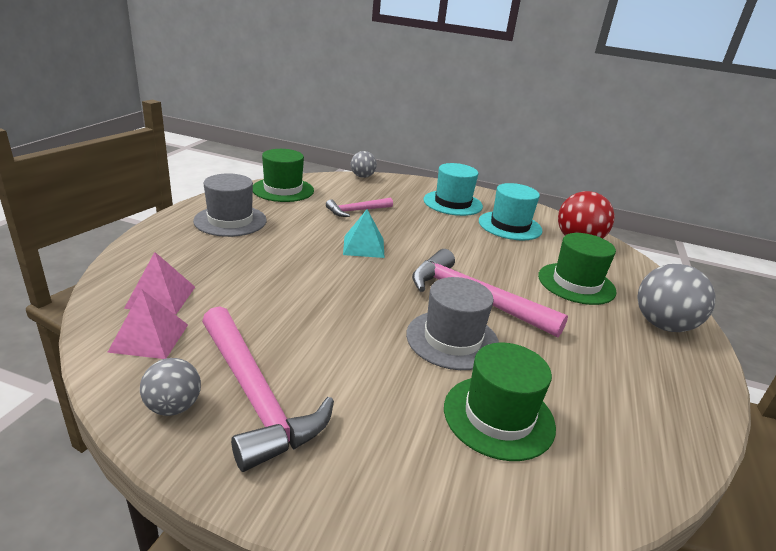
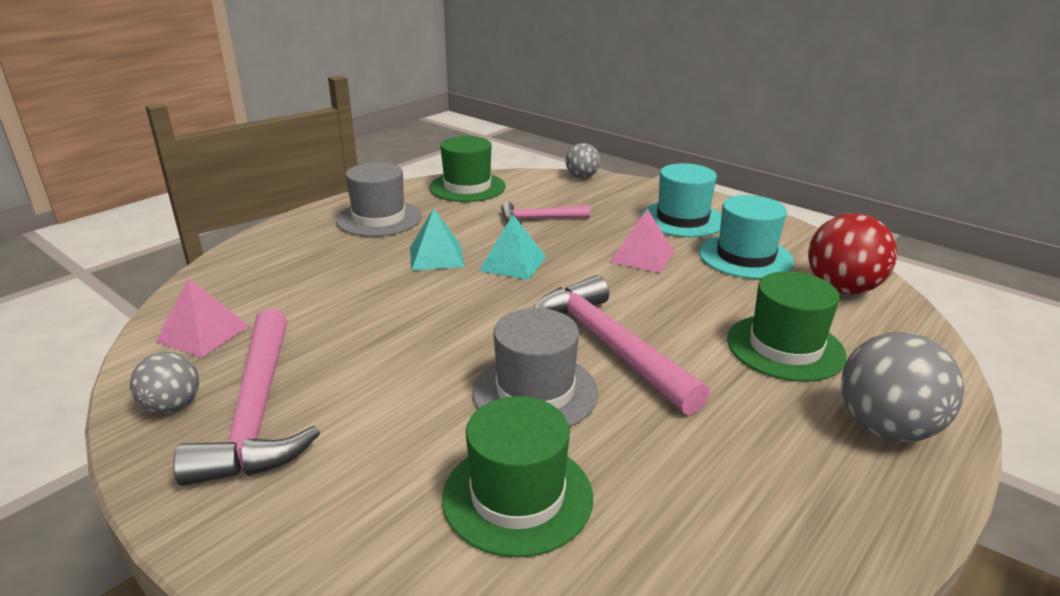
camera: 25 degrees right, 0 degrees up
pink pyramid [124,252,195,314] -> pink pyramid moved to [610,209,674,273]
none -> turquoise pyramid [410,208,465,271]

